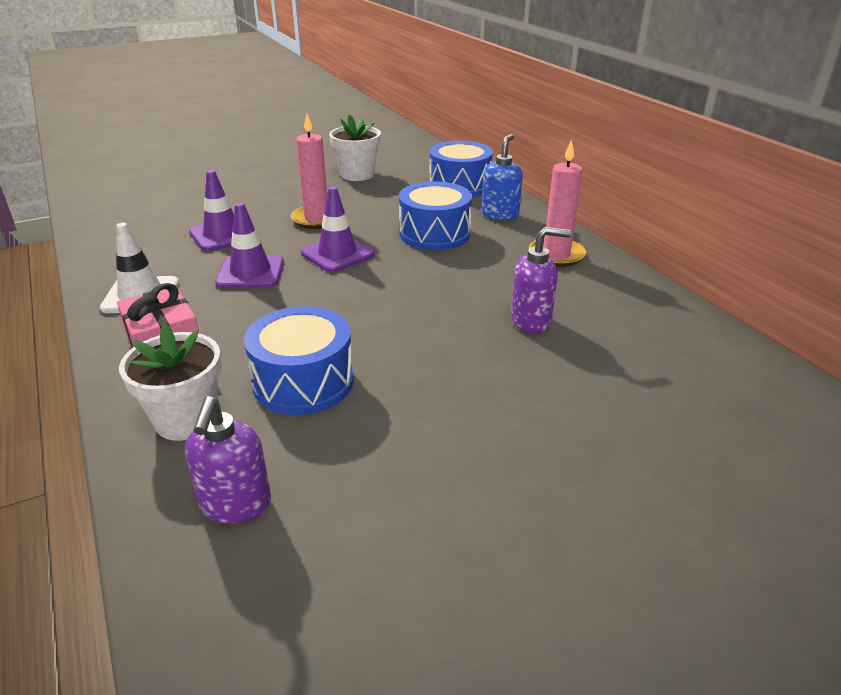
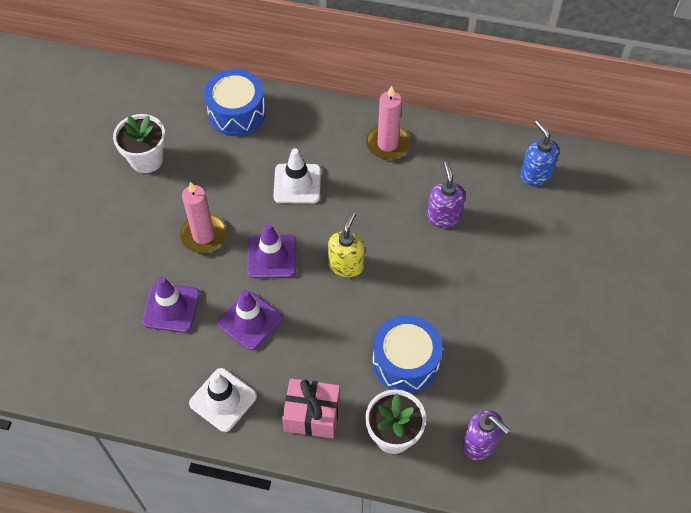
camera: 50 degrees left, 25 degrees up
blue drum [399,182,472,250] -> white traffic cone [273,148,321,204]
blue soap dispenser [481,134,523,220] -> blue soap dispenser moved to [520,120,559,186]
purple soap dispenser [511,227,571,333] -> purple soap dispenser turned 45 degrees counterclockwise [427,162,466,228]
none -> yellow soap dispenser [328,212,365,278]

